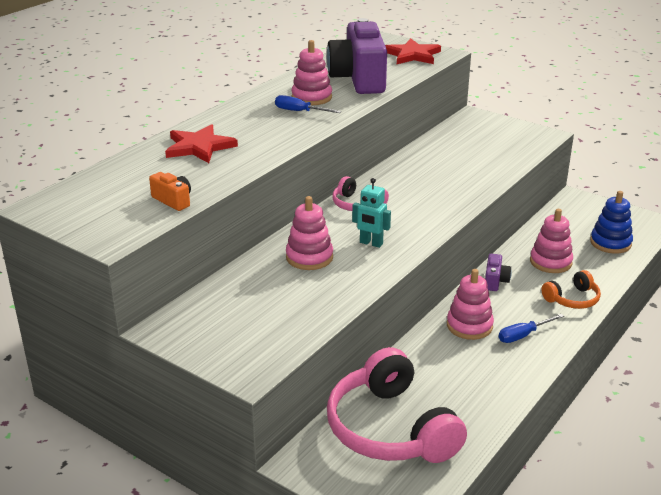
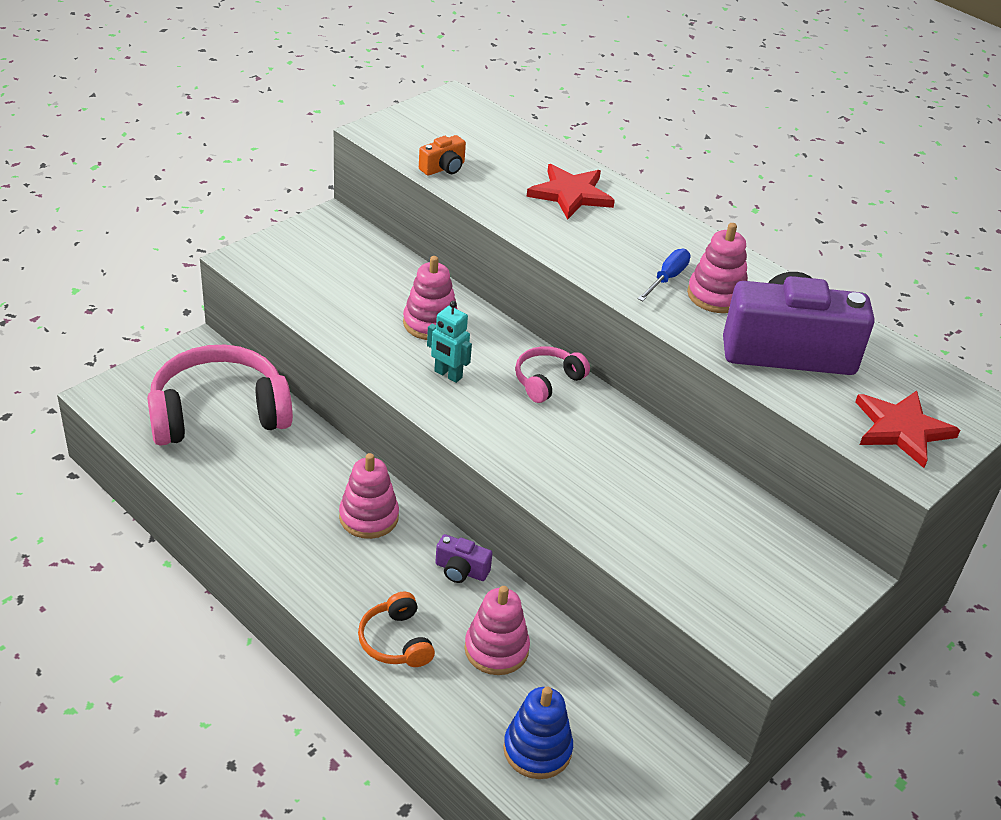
camera: 95 degrees right, 10 degrees up
turquoise robot [352,178,391,248] -> turquoise robot turned 90 degrees counterclockwise [427,301,472,383]
blue screwdriver [499,314,564,343] -> none

